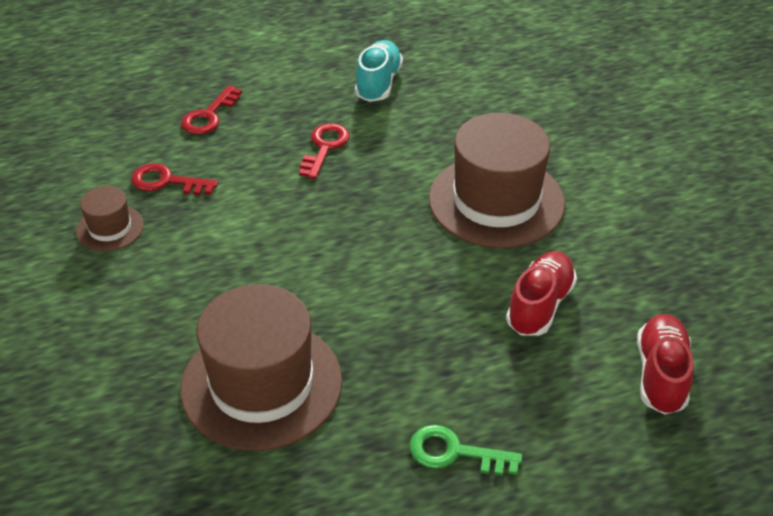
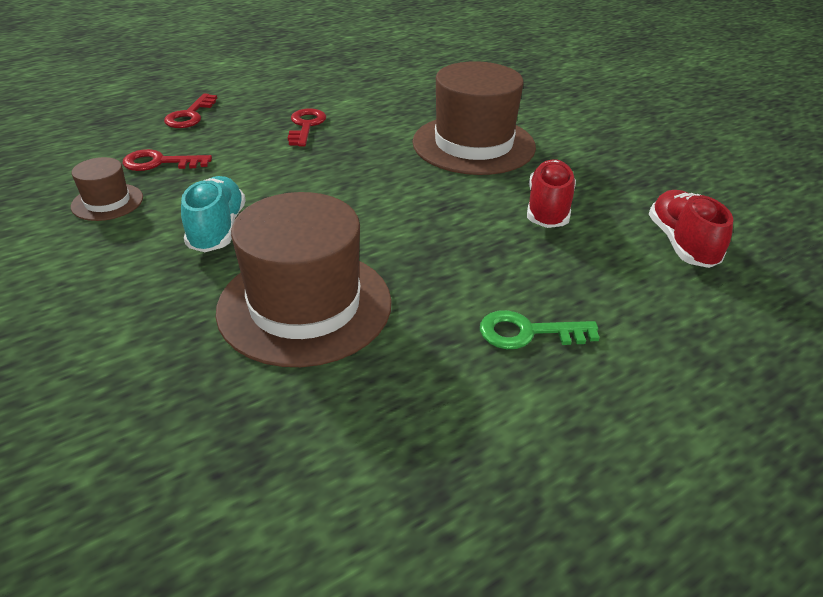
camera: 15 degrees left, 5 degrees down
turquoise shoe [355,40,403,102] -> turquoise shoe moved to [181,176,246,252]

